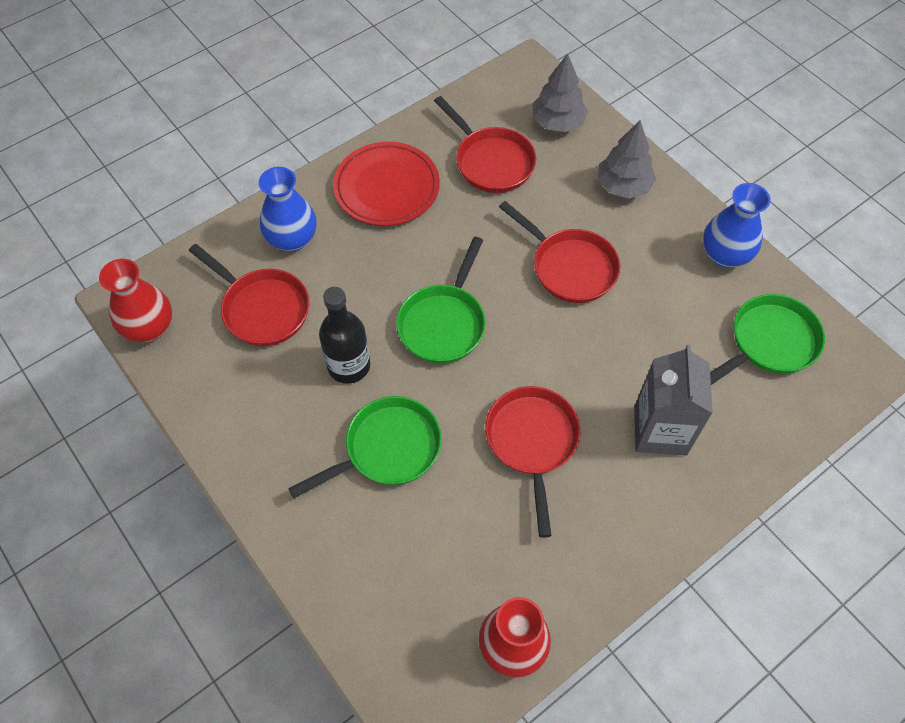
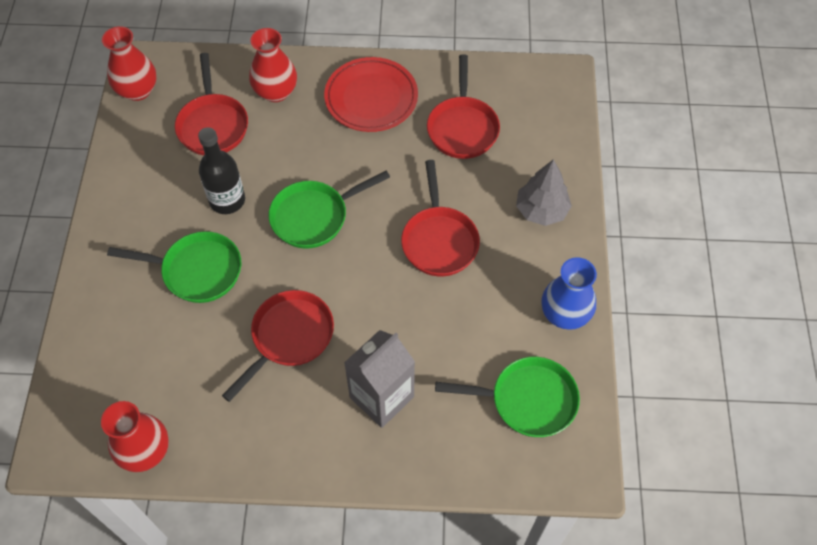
camera: 40 degrees right, 0 degrees up
blue vase [259,167,317,252] -> red vase [249,28,297,102]
grey tree [532,54,588,132] -> none

